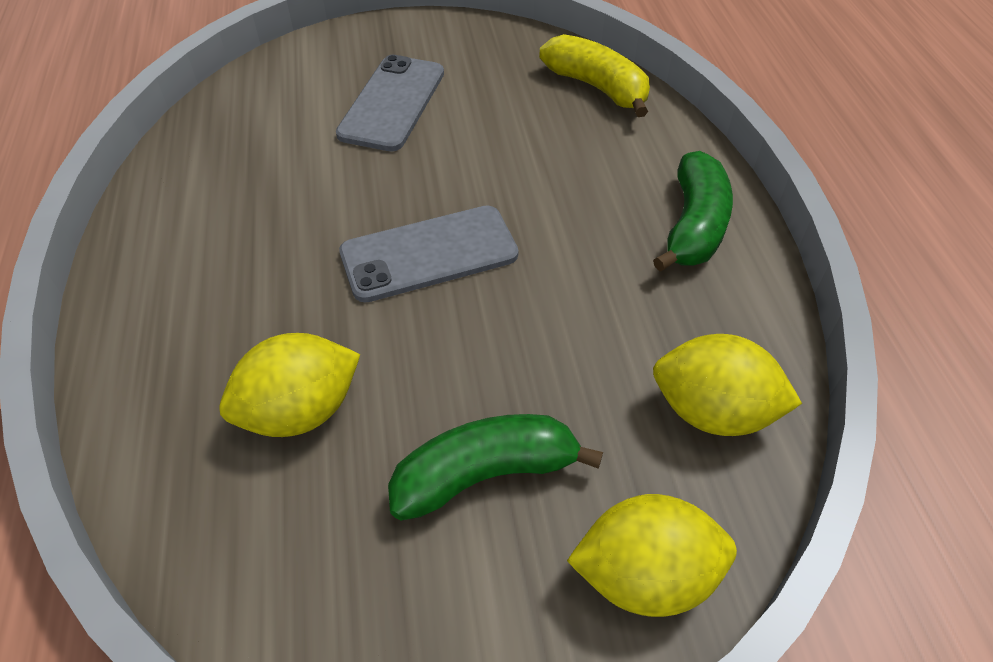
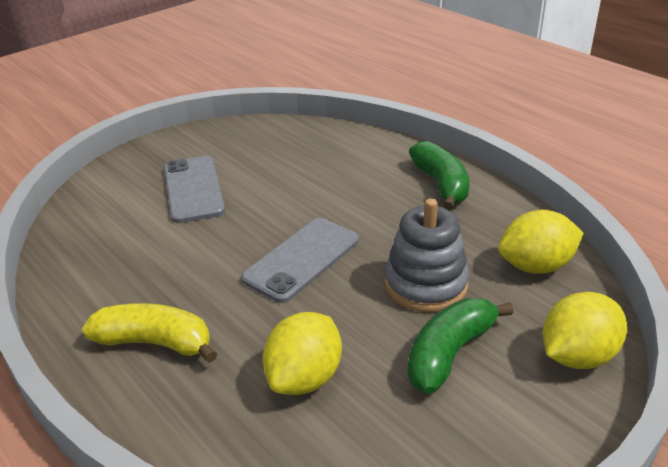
camera: 30 degrees left, 15 degrees down
yellow banana [539,34,650,117] -> yellow banana moved to [82,303,217,363]
none -> grey stacking toy [385,198,470,312]

